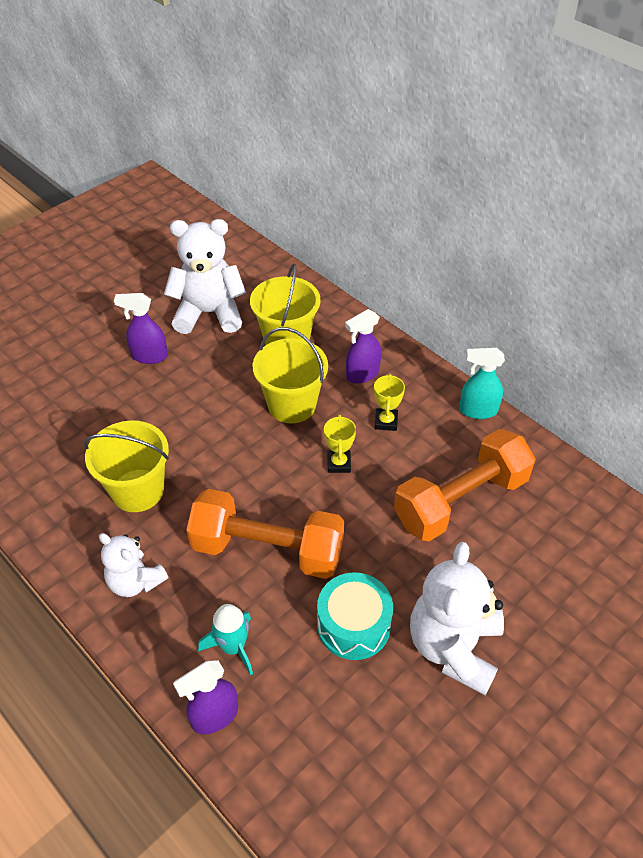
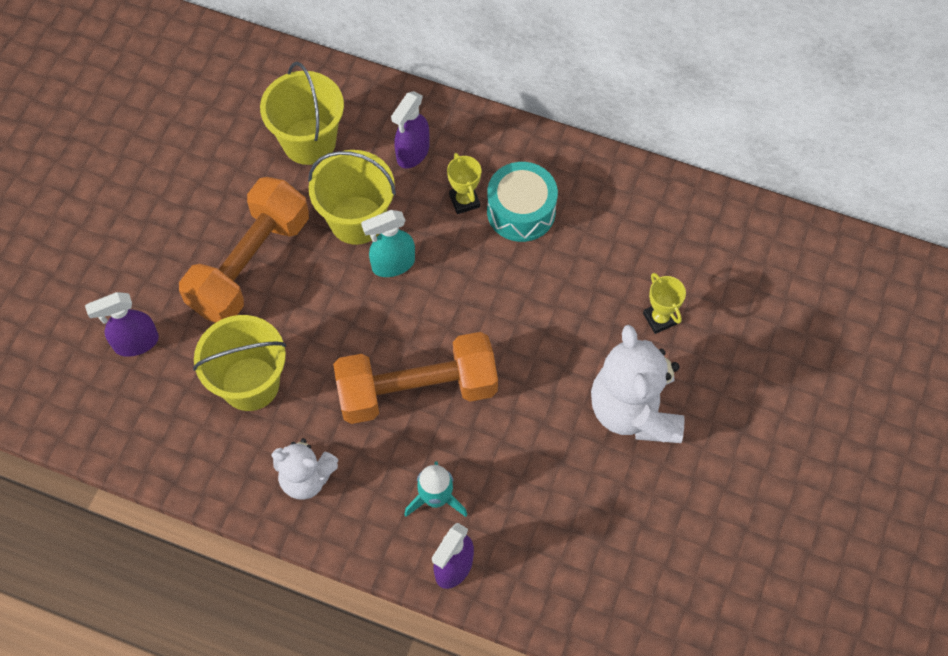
camera: 25 degrees left, 15 degrees up
purple spray bottle [114,293,168,364] -> purple spray bottle moved to [85,292,159,357]
white teddy bear [164,219,246,334] -> none
turquoise drum [317,572,393,660] -> turquoise drum moved to [487,162,558,242]
yellow trophy [324,415,356,473] -> yellow trophy moved to [643,273,686,334]
orange dumbbell [394,429,536,541] -> orange dumbbell moved to [179,177,309,323]
turquoise spray bottle [459,348,505,419] -> turquoise spray bottle moved to [361,210,415,277]

